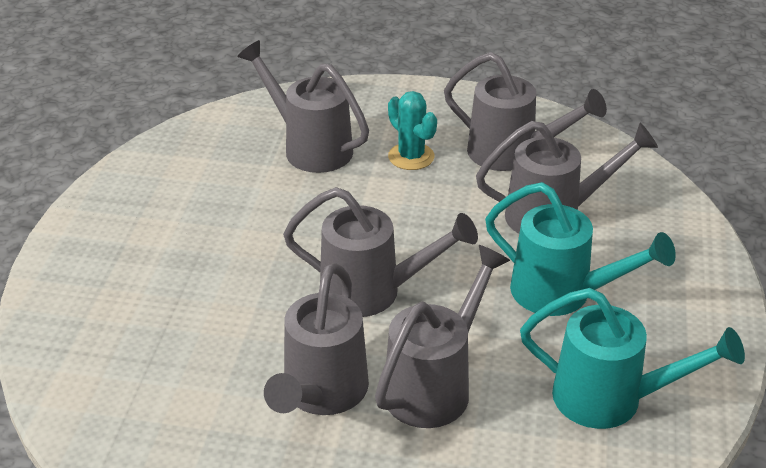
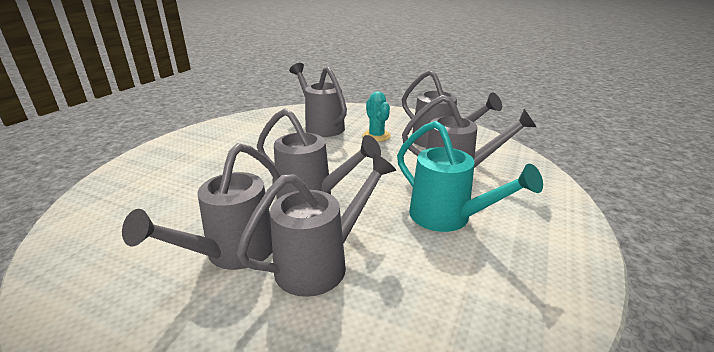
camera: 15 degrees right, 10 degrees down
turquoise watering can [520,288,745,429] -> none

